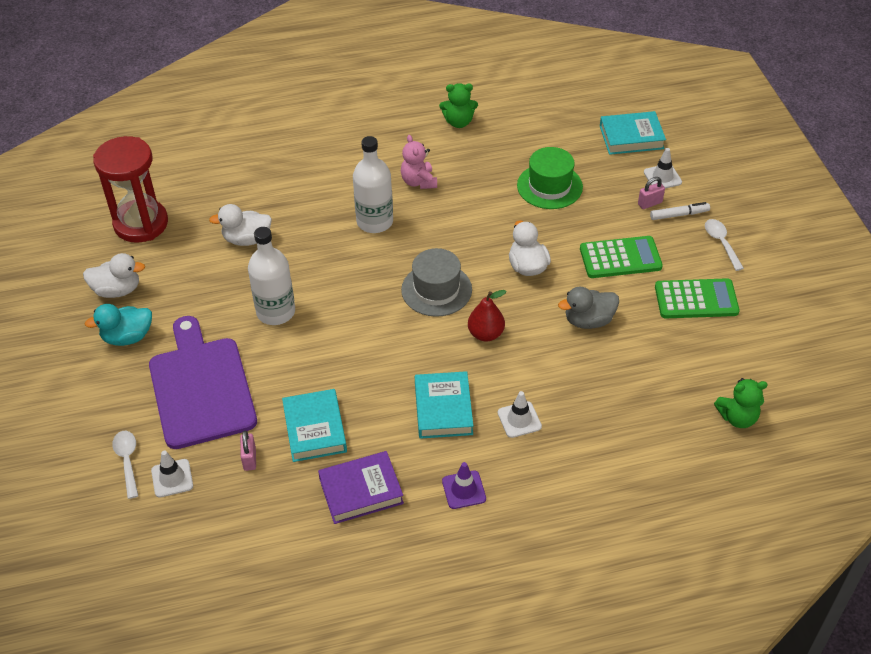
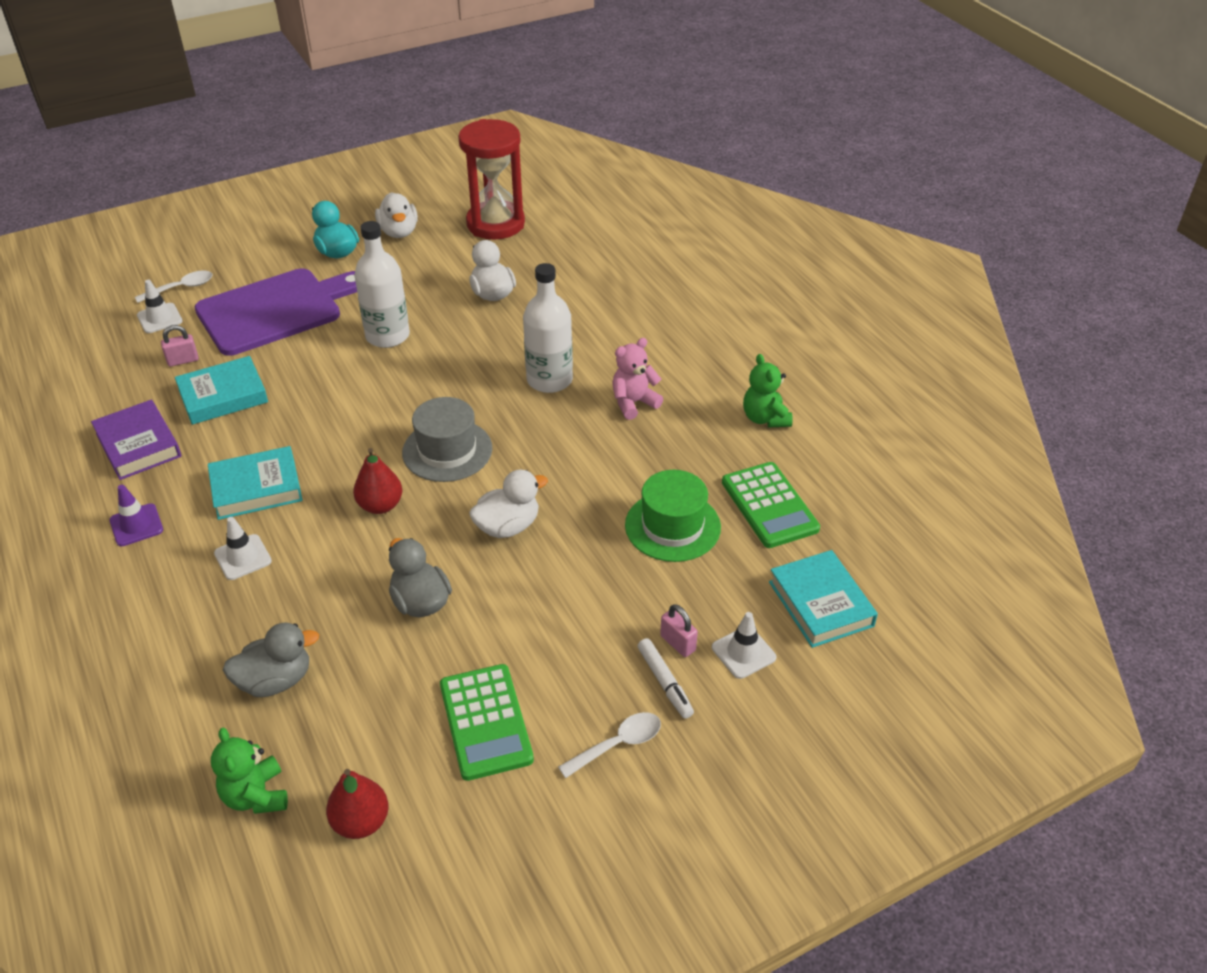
camera: 75 degrees right, 5 degrees down
green calculator [580,236,663,278] -> green calculator moved to [722,462,820,548]
none -> grey duck [223,622,319,697]
none -> red pear [326,769,389,839]

